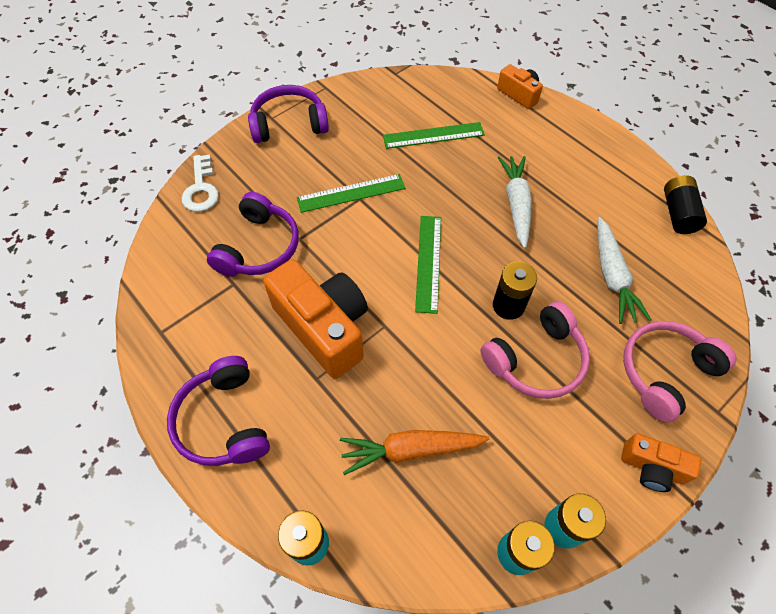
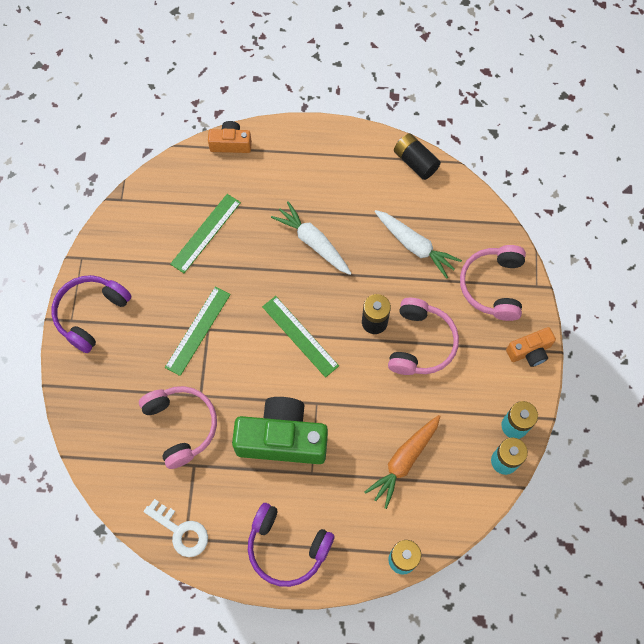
camera: 45 degrees left, 10 degrees up
white key [182,155,219,212] -> white key moved to [144,499,208,557]
purple headphones [207,192,299,277] -> pink headphones [139,386,217,469]
orange camera [263,259,368,379] -> green camera [232,397,328,464]

